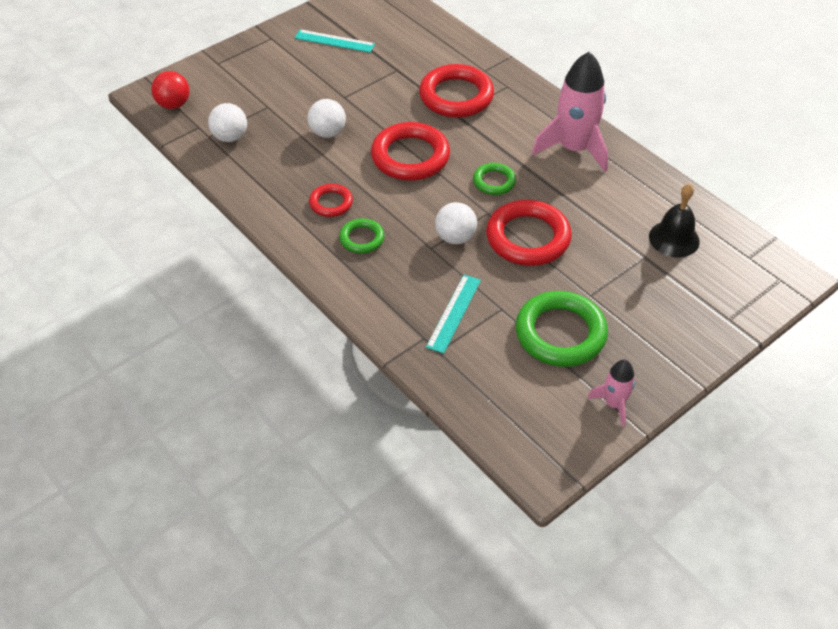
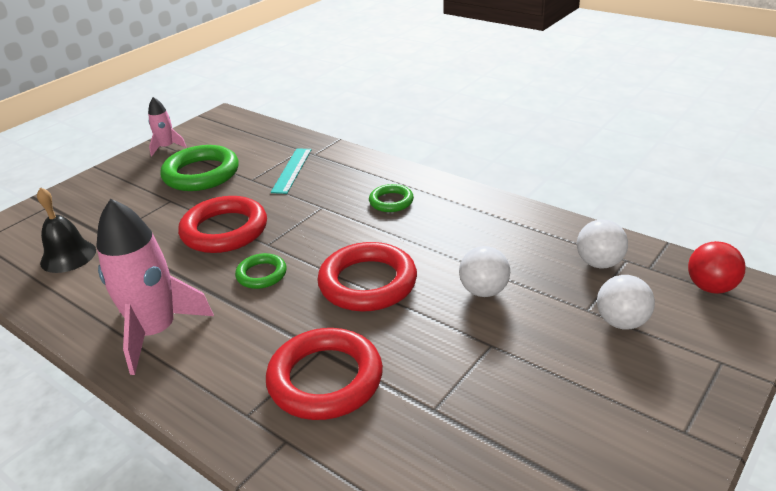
camera: 170 degrees right, 15 degrees down
turquoise ruler [295,29,375,53] -> none
red ring [309,184,353,217] -> none
white ball [435,202,477,244] -> white ball moved to [597,275,655,329]

